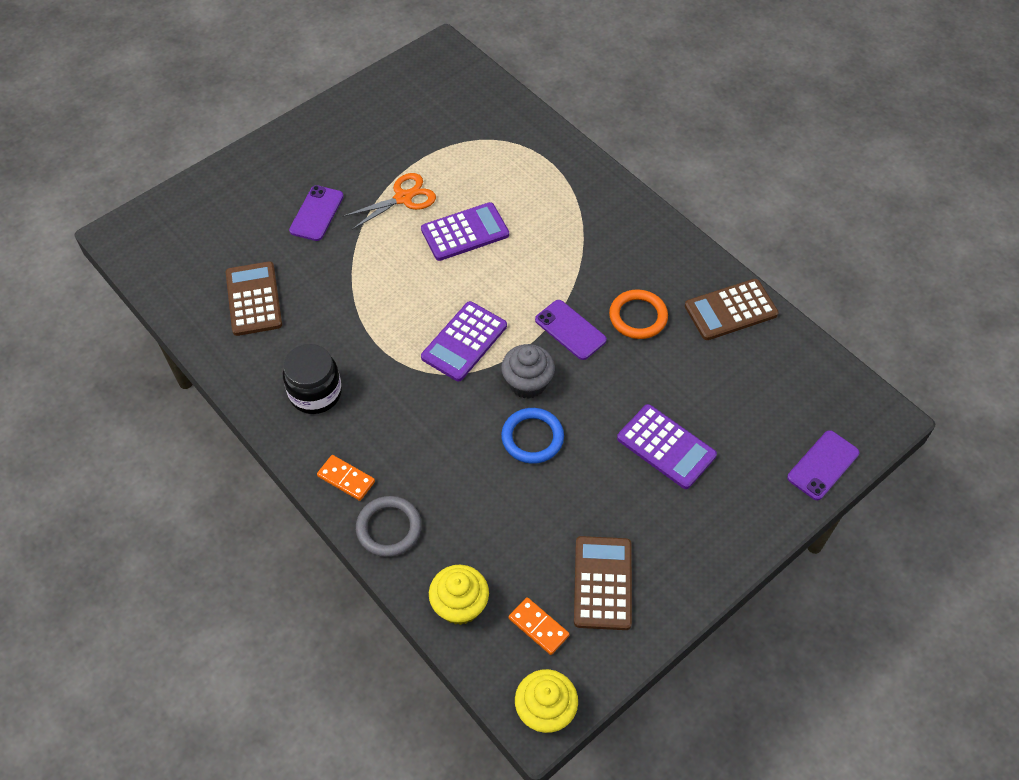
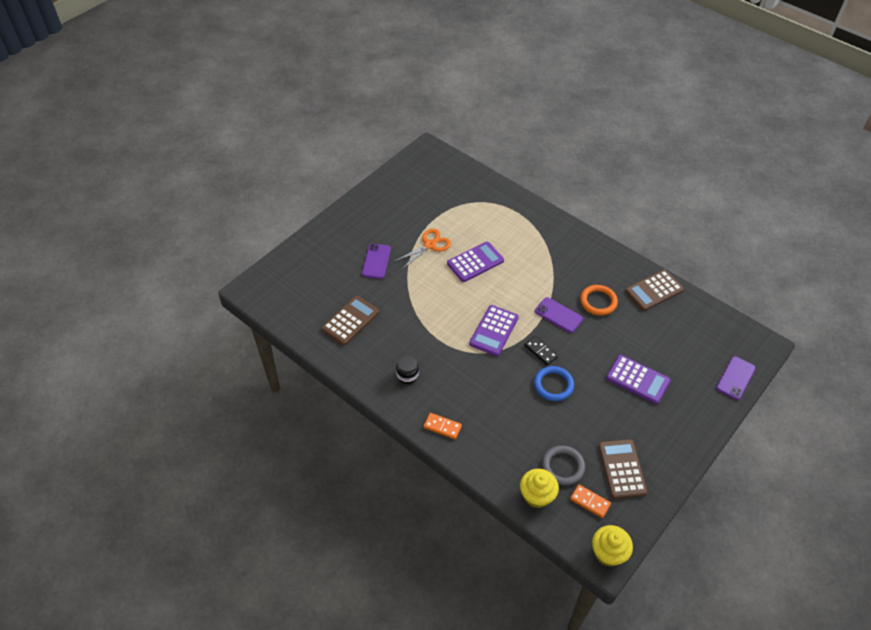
camera: 10 degrees left, 5 degrees down
brown calculator [226,261,282,336] -> brown calculator turned 60 degrees clockwise [321,296,379,345]
black jar [283,344,342,414] -> black jar [396,355,419,384], size x0.63
grey ring [356,496,422,557] -> grey ring moved to [542,445,585,485]
grey cupcake [501,344,555,399] -> black domino [524,336,558,366]

